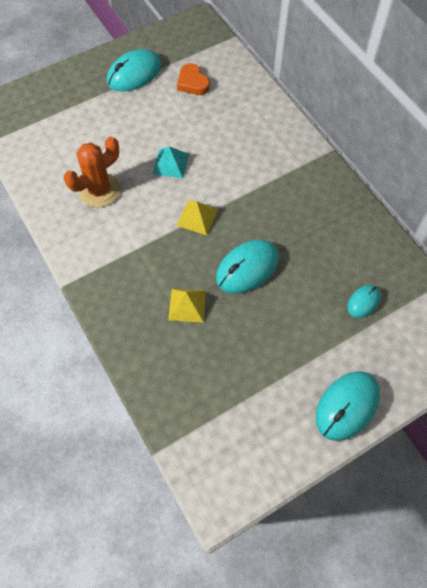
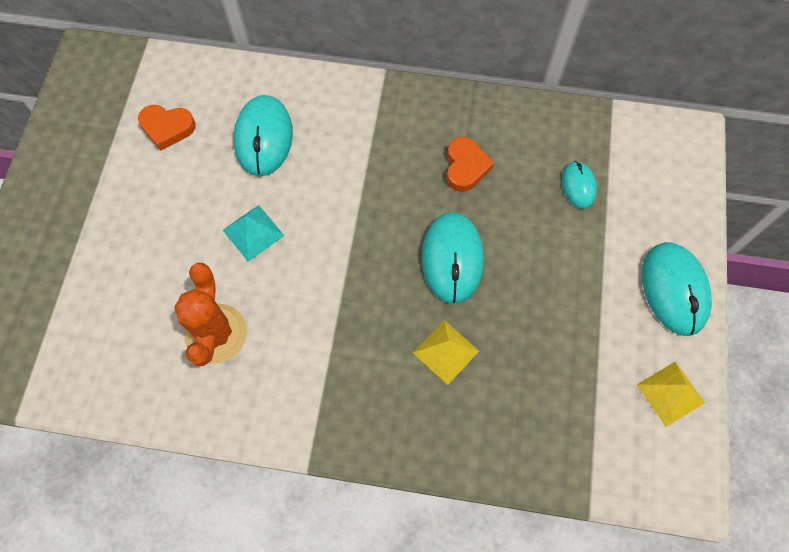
camera: 50 degrees left, 5 degrees up
turquoise mouse [107,49,162,91] -> turquoise mouse moved to [234,95,293,176]
yellow pyramid [176,200,218,235] -> yellow pyramid moved to [637,362,705,427]
none -> orange heart [447,137,494,192]

